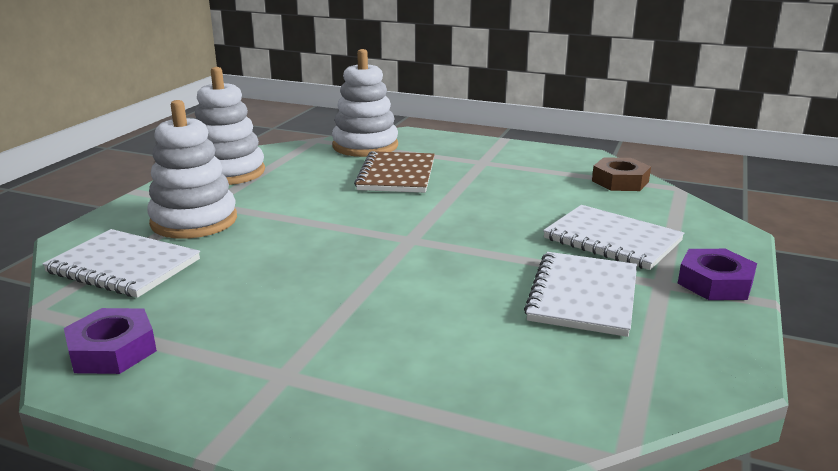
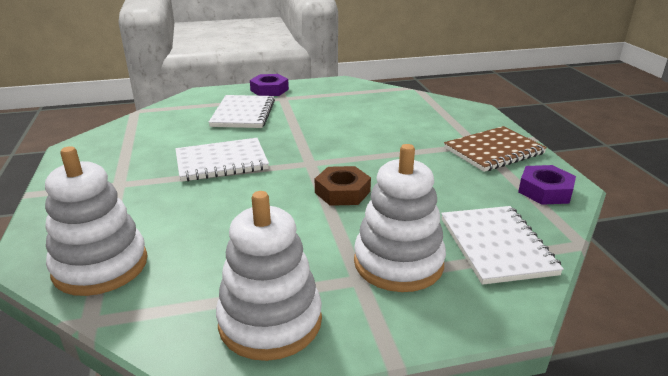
camera: 125 degrees left, 5 degrees up
brown notebook [354,151,435,193] -> brown notebook moved to [444,126,547,172]
white notebook [524,252,637,337] -> white notebook moved to [175,138,269,182]
brown nut [592,157,651,191] -> brown nut moved to [315,166,371,206]

